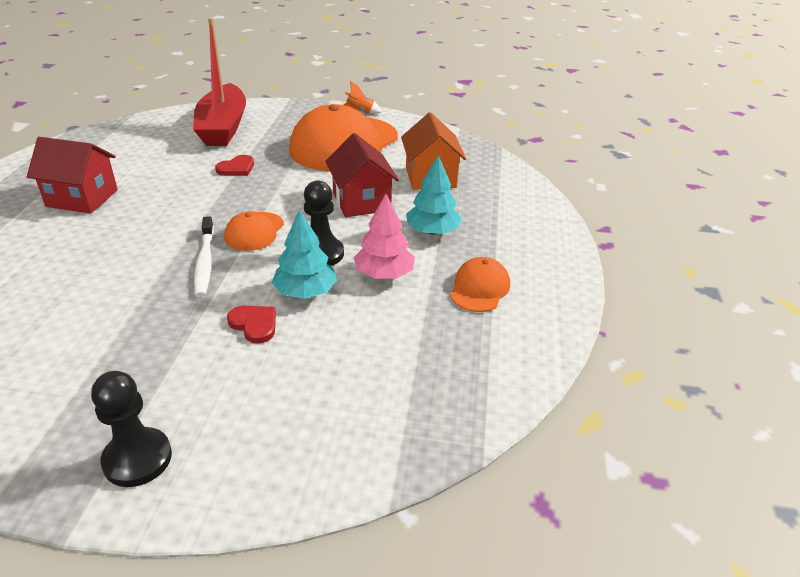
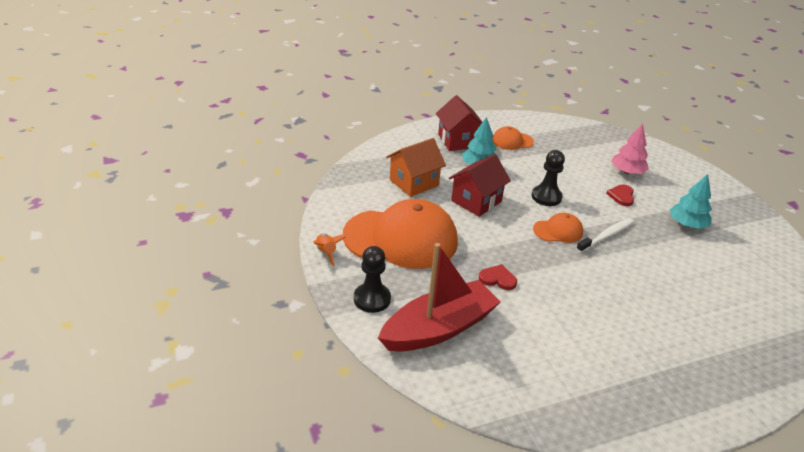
camera: 120 degrees left, 0 degrees up
red house [27,137,118,214] -> red house moved to [436,95,482,151]
black pawn [91,371,172,487] -> black pawn moved to [354,246,391,313]
turquoise tree [272,209,337,299] -> turquoise tree moved to [670,174,712,229]
pink tree [354,194,415,279] -> pink tree moved to [611,124,649,174]

